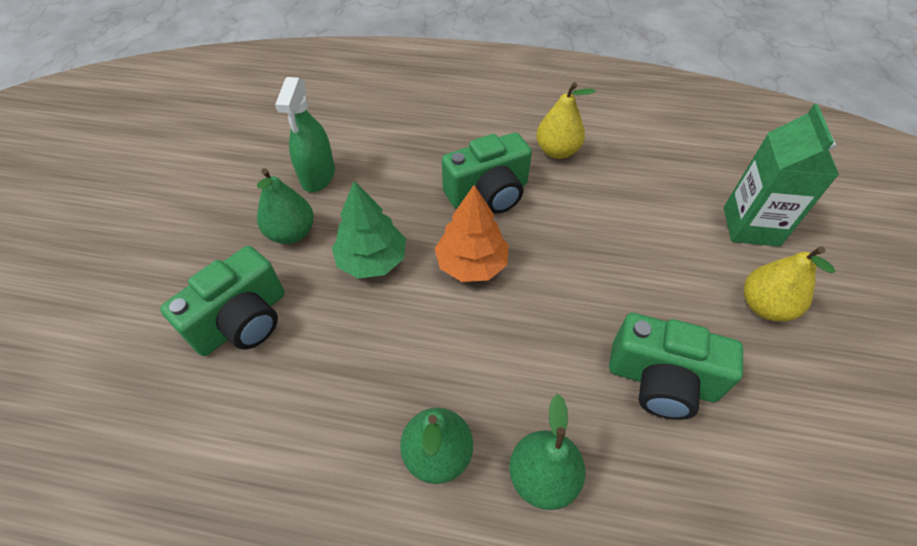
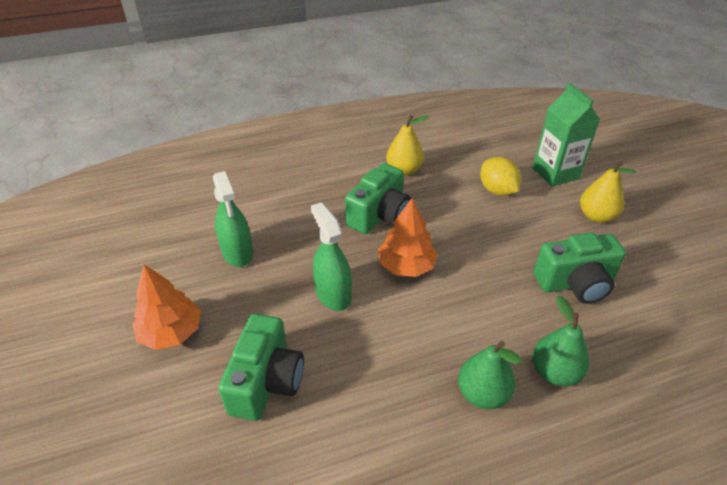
camera: 30 degrees left, 10 degrees down
green pear [257,168,314,244] -> none
green tree [332,181,406,278] -> green spray bottle [311,202,352,311]
none -> orange tree [132,265,201,350]
none -> yellow lemon [480,157,521,196]

